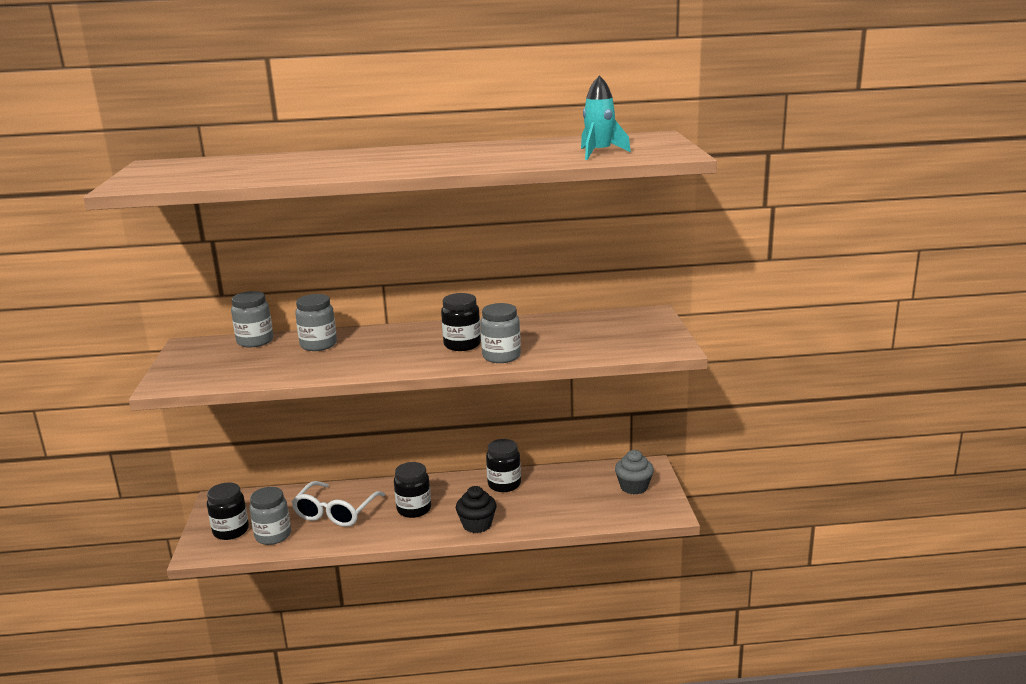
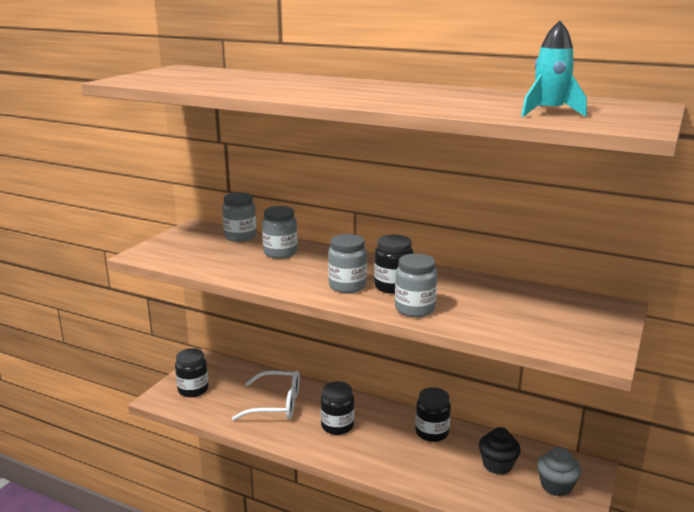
camera: 30 degrees right, 0 degrees up
grey jar [250,487,291,545] -> grey jar moved to [328,234,367,293]
white glasses [292,481,385,527] -> white glasses turned 135 degrees counterclockwise [232,370,300,421]
black cupcake [456,486,497,533] -> black cupcake moved to [479,427,521,475]

